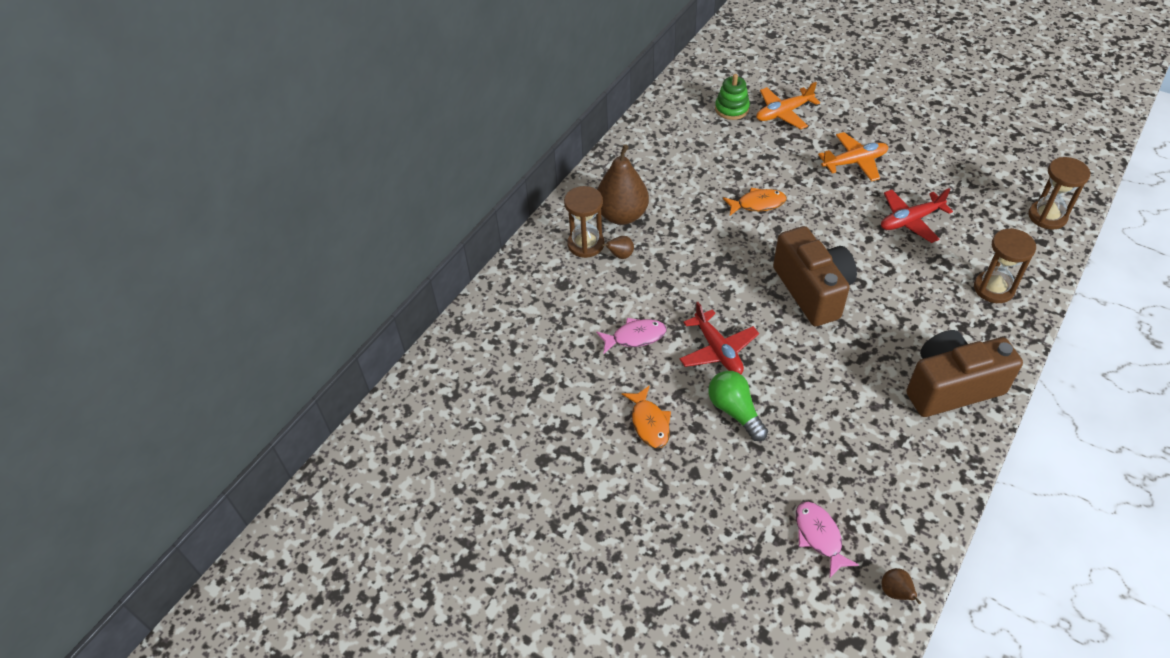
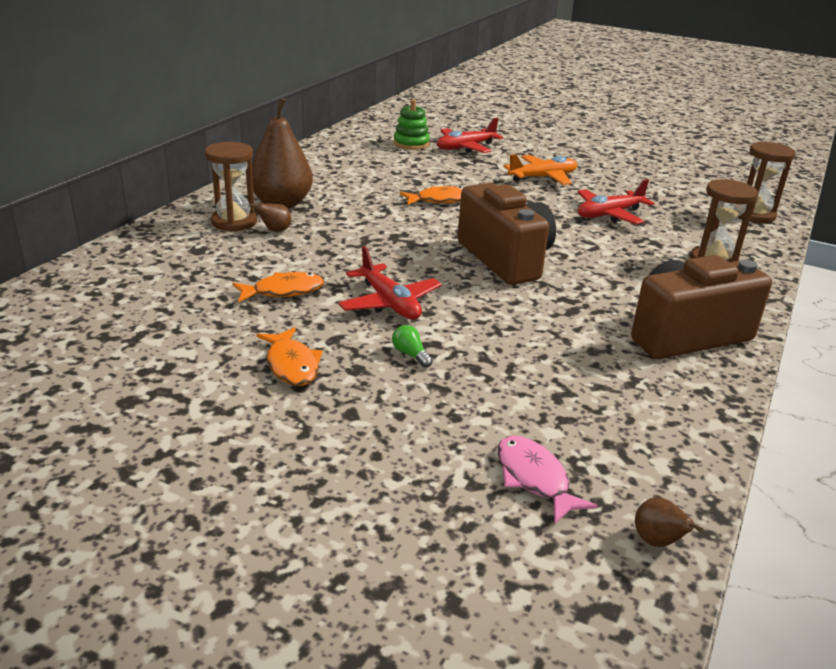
camera: 10 degrees left, 20 degrees down
pink fish [596,318,667,354] -> orange fish [232,272,324,302]
green light bulb [708,371,768,441] -> green light bulb [392,325,433,368], size x0.51
orange plane [756,82,820,129] -> red plane [437,117,503,153]

